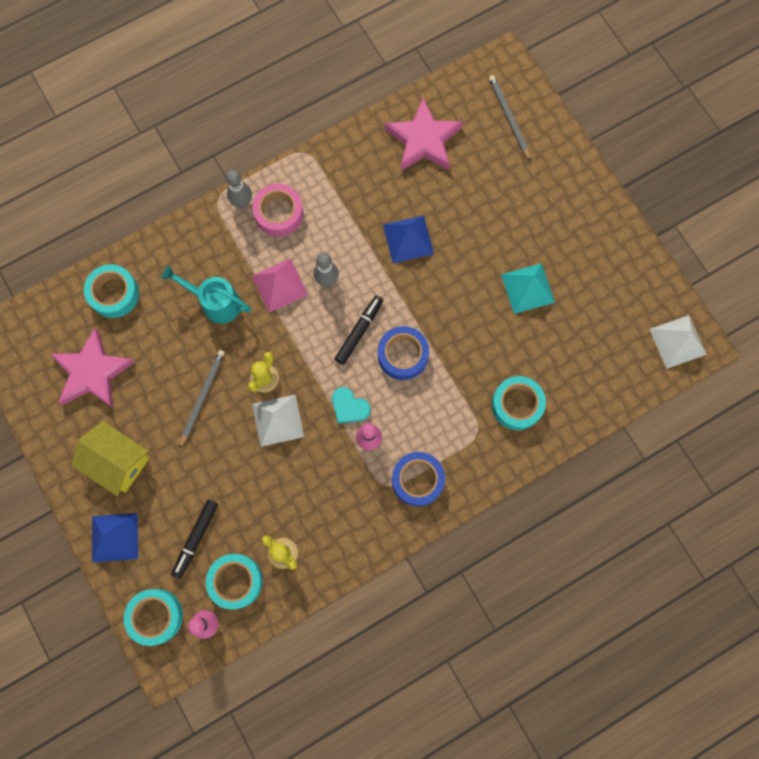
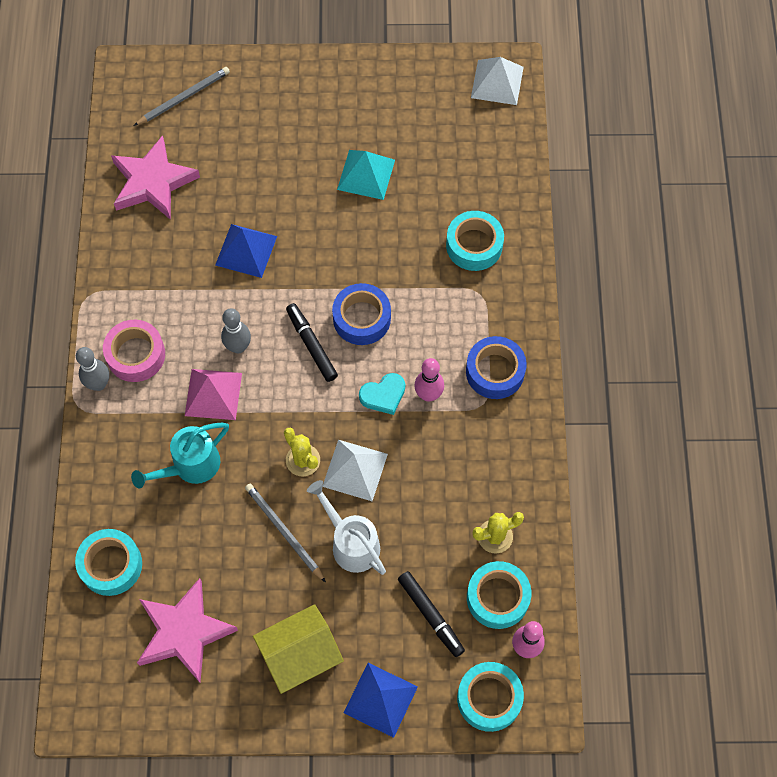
camera: 60 degrees left, 10 degrees down
grey pencil [489,75,531,161] -> grey pencil turned 135 degrees clockwise [134,67,230,126]
none -> white watering can [307,480,386,575]

